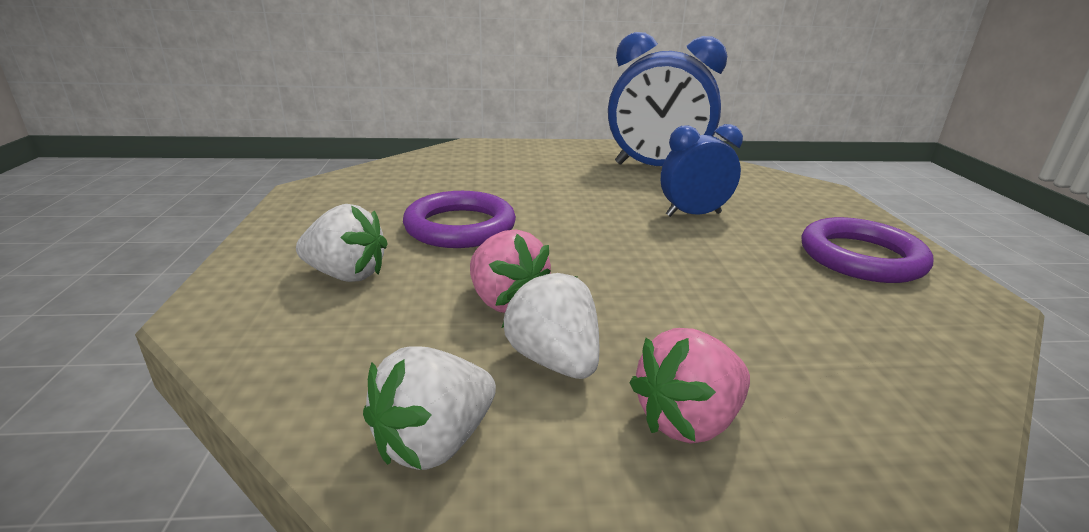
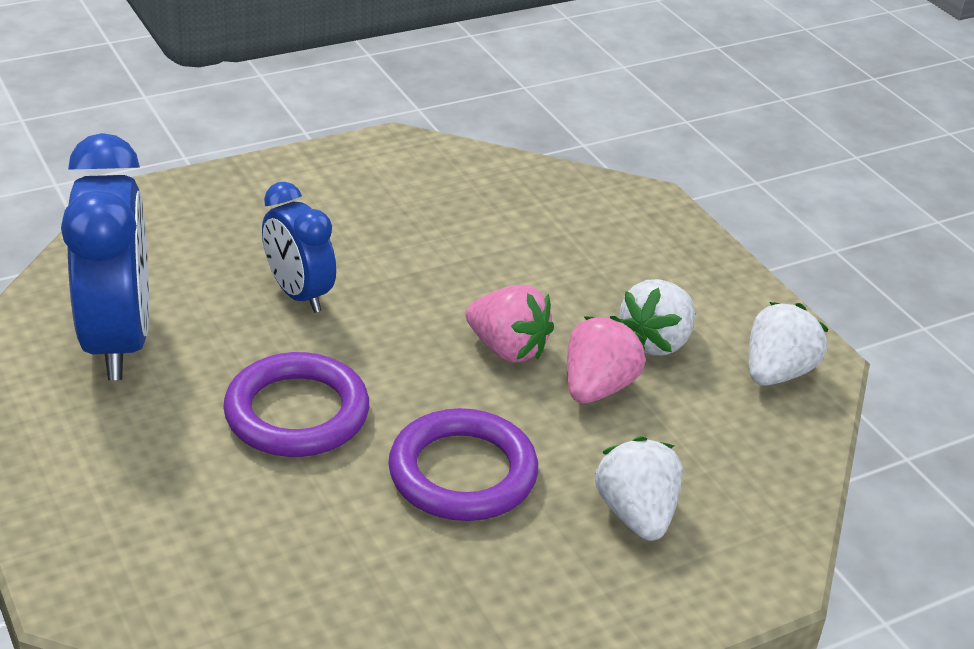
camera: 115 degrees left, 10 degrees up
white strawberry [363,346,496,470] -> white strawberry turned 75 degrees counterclockwise [749,302,829,386]
pink strawberry [630,328,750,444] -> pink strawberry moved to [466,285,554,363]
purple ring [802,217,933,283] -> purple ring moved to [223,352,369,457]

